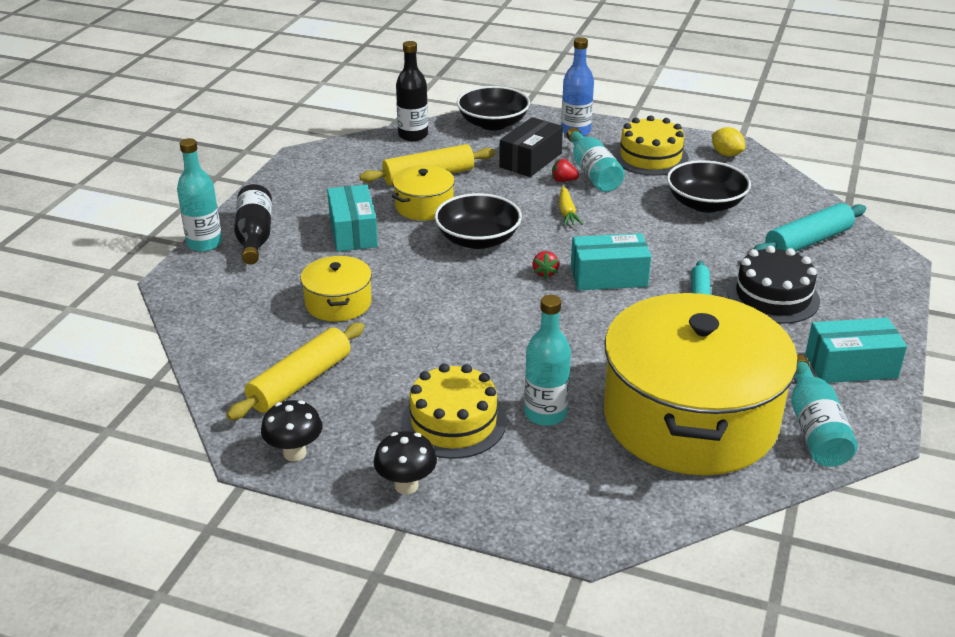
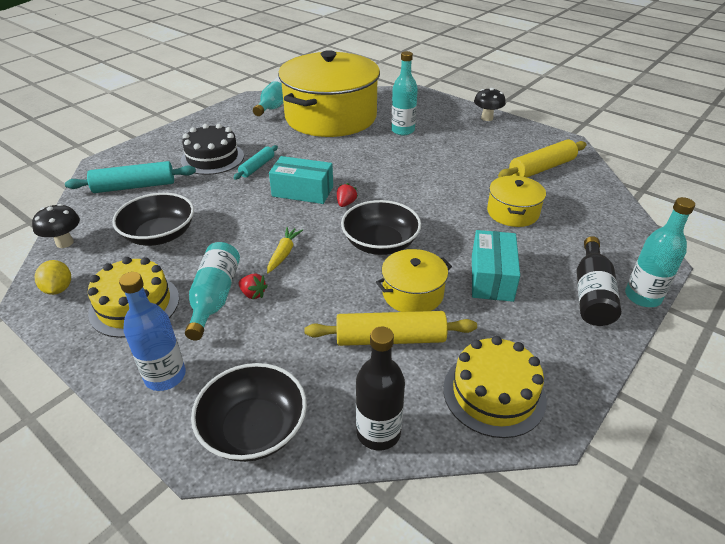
camera: 160 degrees left, 5 degrees up
black mushroom [261,400,322,461] -> black mushroom moved to [32,204,80,248]
yellow cake [401,363,506,459] -> yellow cake moved to [443,336,547,438]
black box [499,117,563,177] -> none
turquoise box [805,318,907,383] -> none

